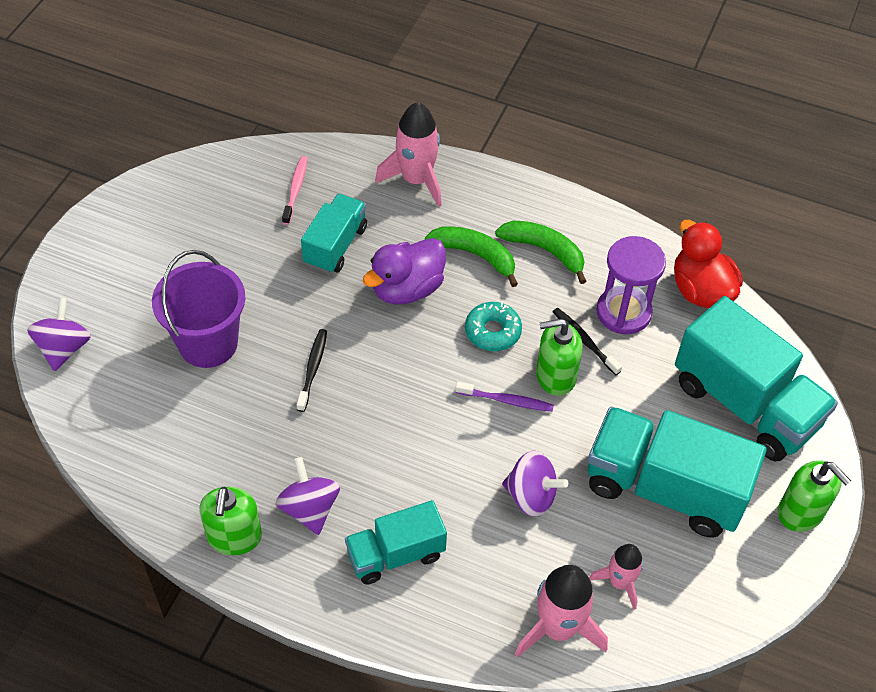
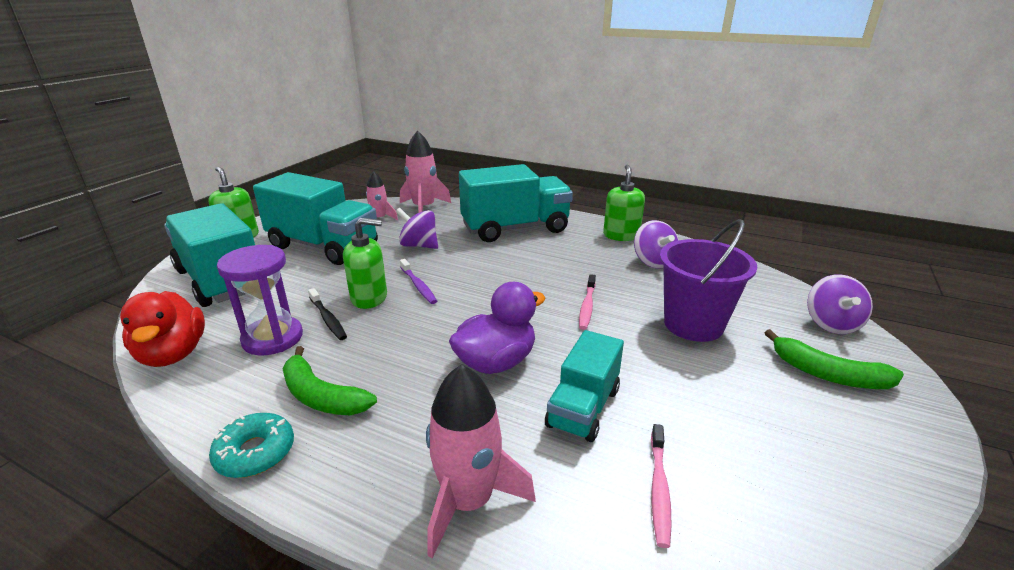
camera: 175 degrees left, 25 degrees down
purple spinning top [276,457,340,535] -> purple spinning top moved to [634,220,679,268]
black toothbrush [297,329,327,412] -> pink toothbrush [579,274,596,330]
turquoise truck [345,500,447,585] -> turquoise truck [459,164,573,242], size x1.72
green banana [425,226,518,287] -> green banana moved to [765,329,904,389]
purple toothbrush [455,382,554,412] -> purple toothbrush turned 135 degrees counterclockwise [400,259,437,304]
turquoise donut [465,302,522,351] -> turquoise donut moved to [209,413,294,478]

